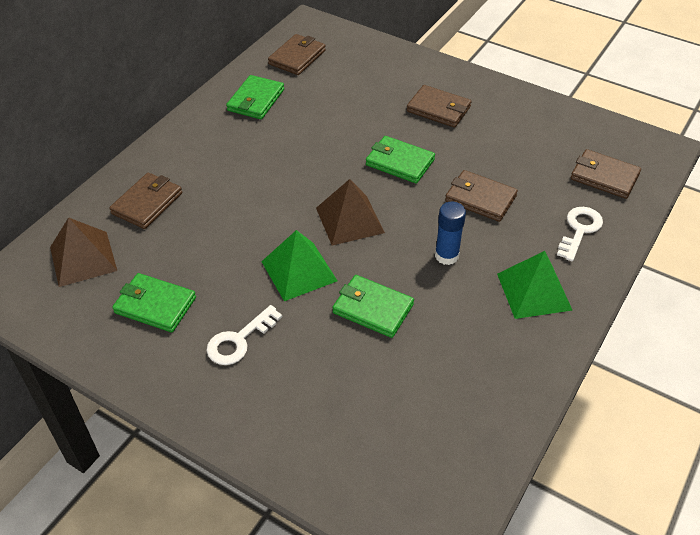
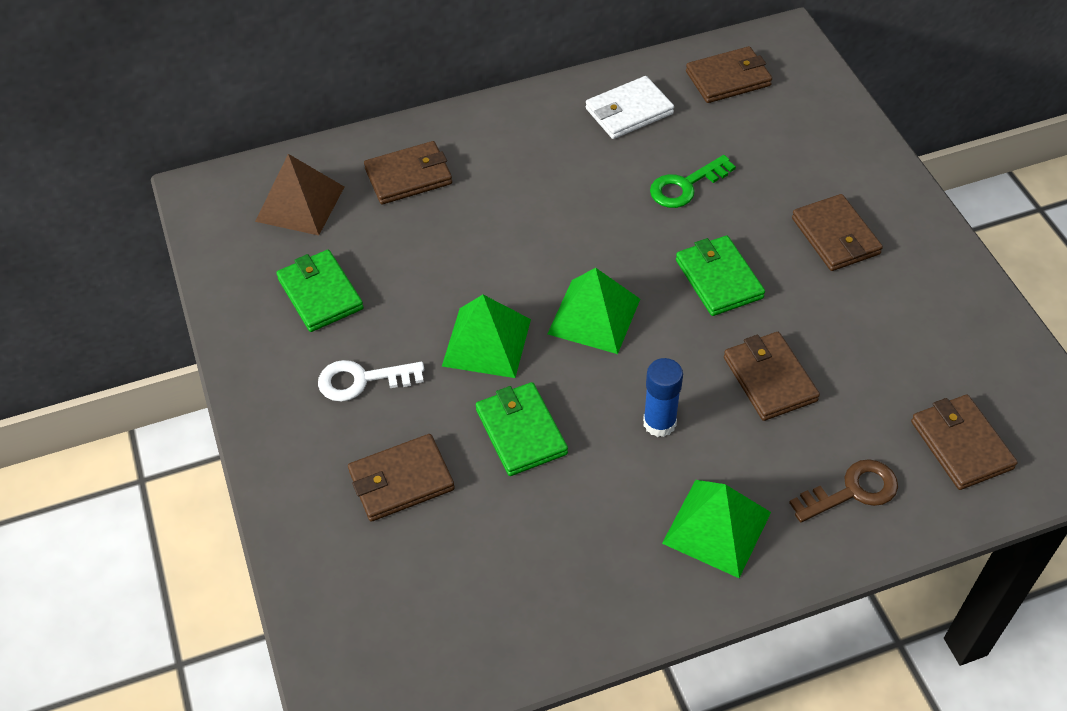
camera: 40 degrees right, 5 degrees up
green wallet [226,75,284,119] -> white wallet [586,76,674,139]
brown pyramid [316,179,385,246] -> green pyramid [547,268,640,354]
white key [557,207,603,261] -> brown key [789,459,898,522]
none -> brown wallet [348,434,455,522]
none -> green key [650,155,736,208]

